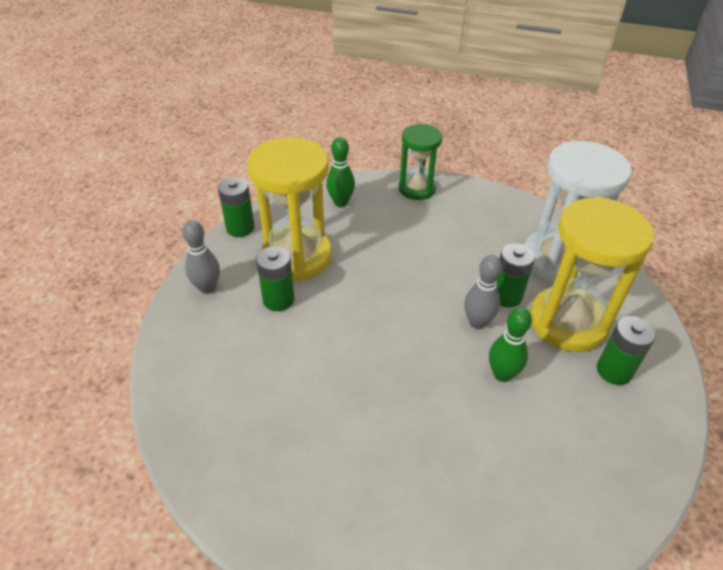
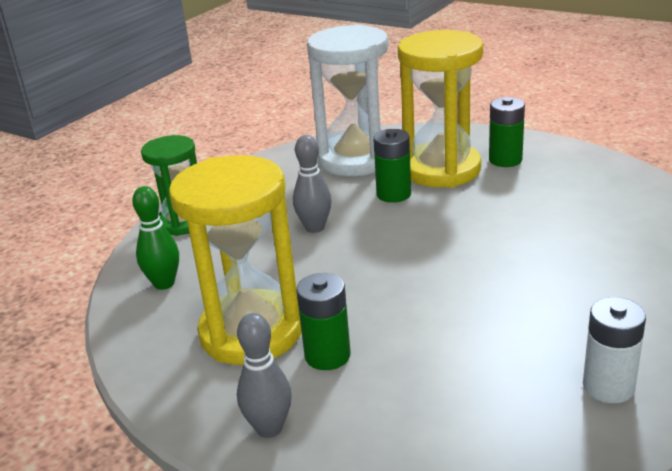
camera: 70 degrees left, 15 degrees down
green battery [218,177,255,237] -> none
grey bowling pin [464,255,502,329] -> grey bowling pin moved to [293,135,332,233]
green bowling pin [489,307,532,382] -> none
none -> white battery [583,297,646,403]

